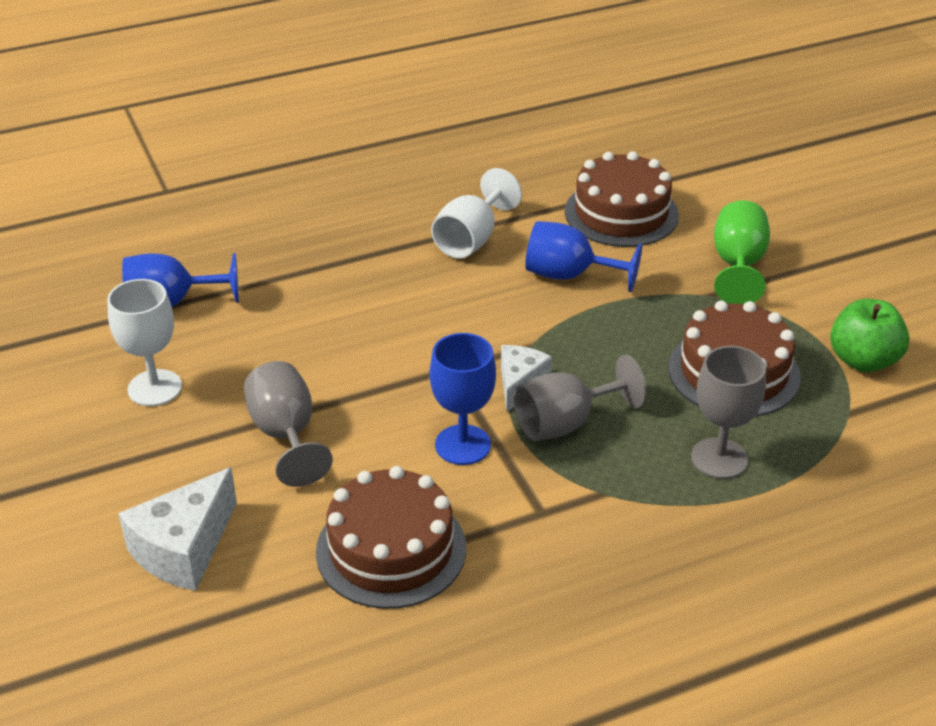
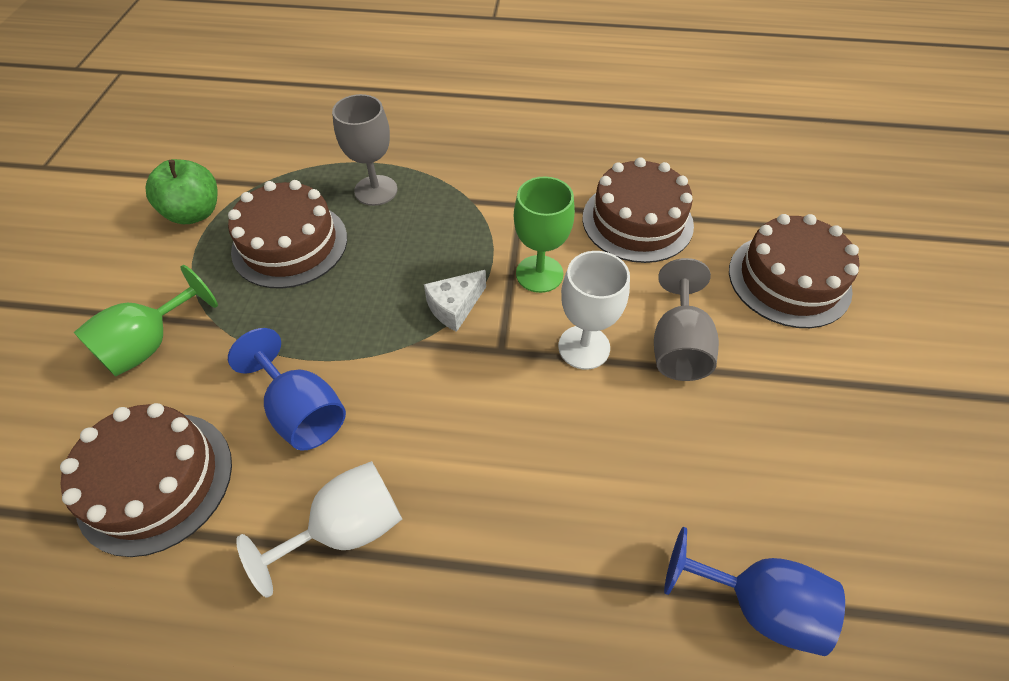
camera: 150 degrees left, 15 degrees up
white goblet [107,279,182,406] -> white goblet moved to [558,251,630,370]
white cheese [118,467,237,591] -> brown cake [729,214,860,328]
blue goblet [429,333,496,465] -> green goblet [514,176,575,293]
grey goblet [514,355,647,441] -> none

